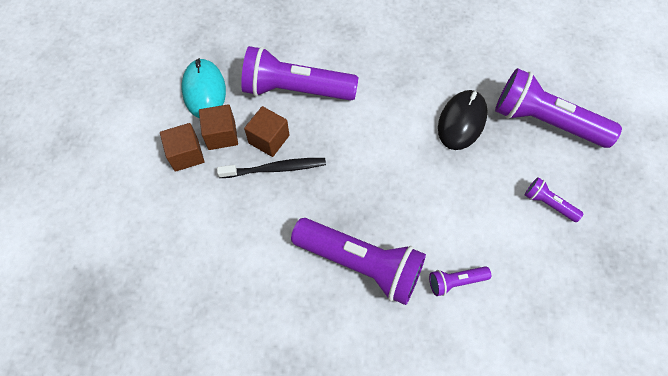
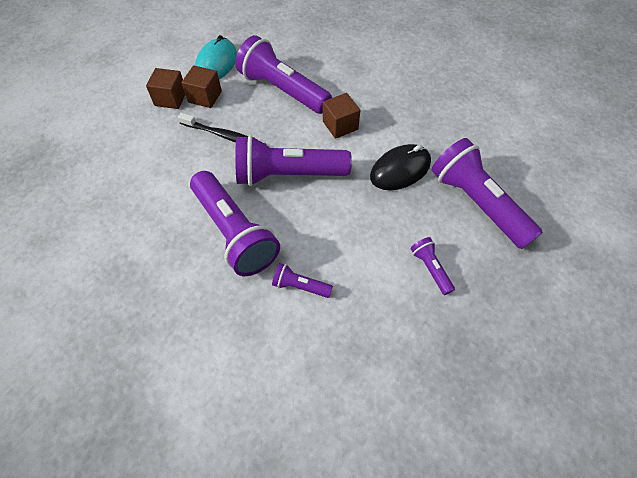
camera: 30 degrees right, 5 degrees down
brown cube [244,106,289,157] -> brown cube moved to [323,93,360,139]
none -> purple flashlight [235,135,352,186]

